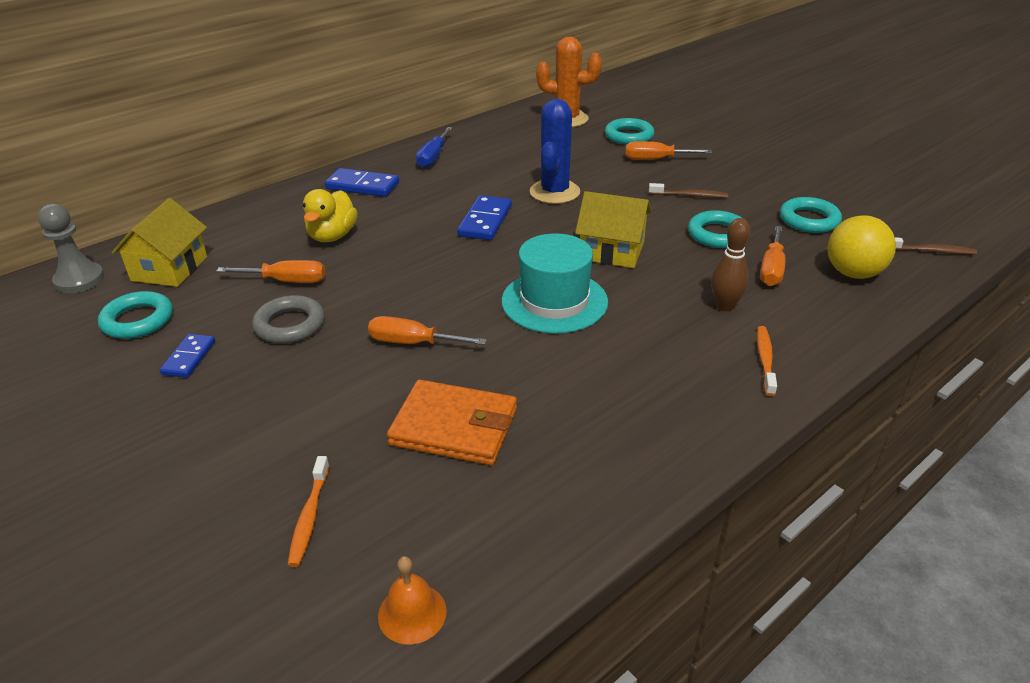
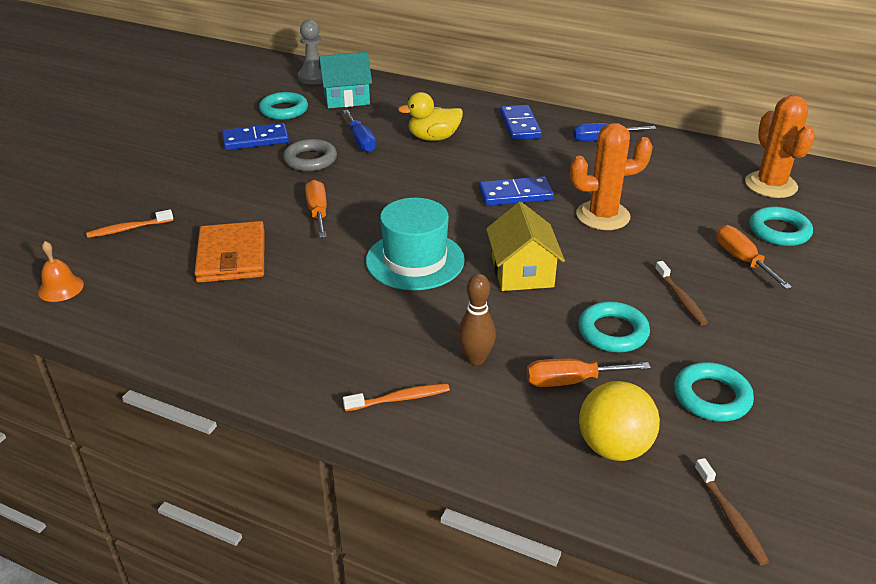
camera: 65 degrees right, 0 degrees up
yellow house [112,198,207,287] -> turquoise house [319,52,372,108]
blue domino [160,334,215,378] -> blue domino [222,123,289,150], size x1.53
orange screwdriver [216,260,325,283] -> blue screwdriver [343,110,376,152]
blue cactus [530,99,580,204] -> orange cactus [570,123,653,230]

